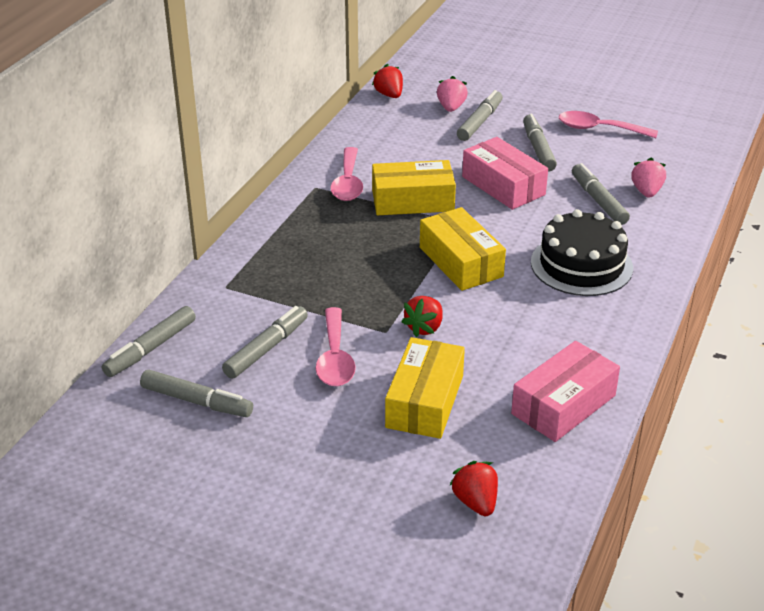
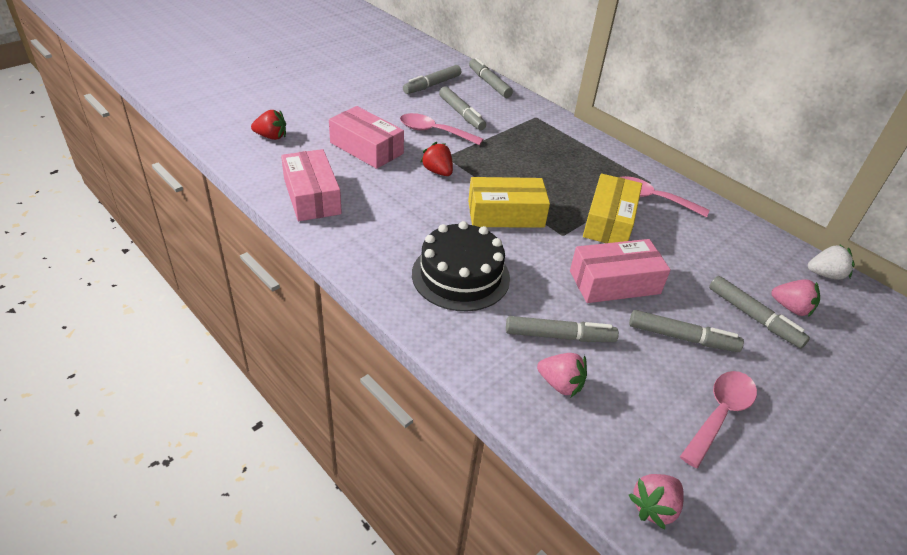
camera: 110 degrees right, 5 degrees up
red strawberry [372,64,403,98] -> white strawberry [808,245,855,280]
yellow box [385,337,465,439] -> pink box [329,106,404,169]
none -> pink strawberry [629,474,684,529]

